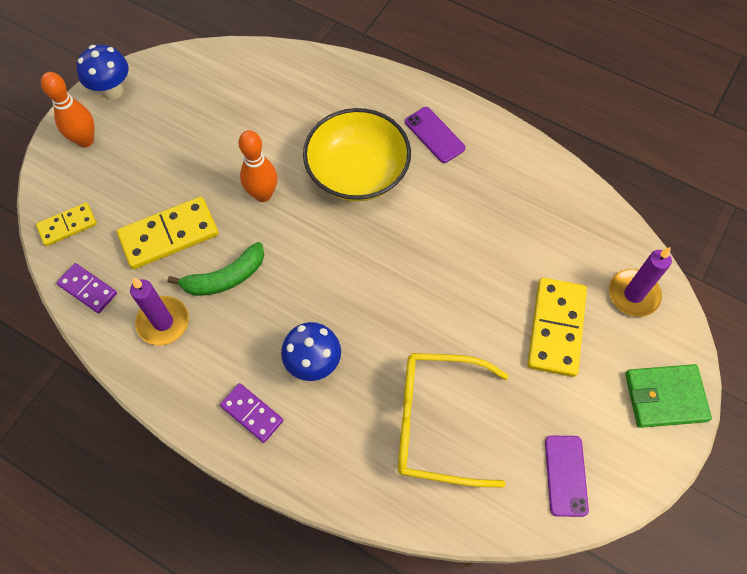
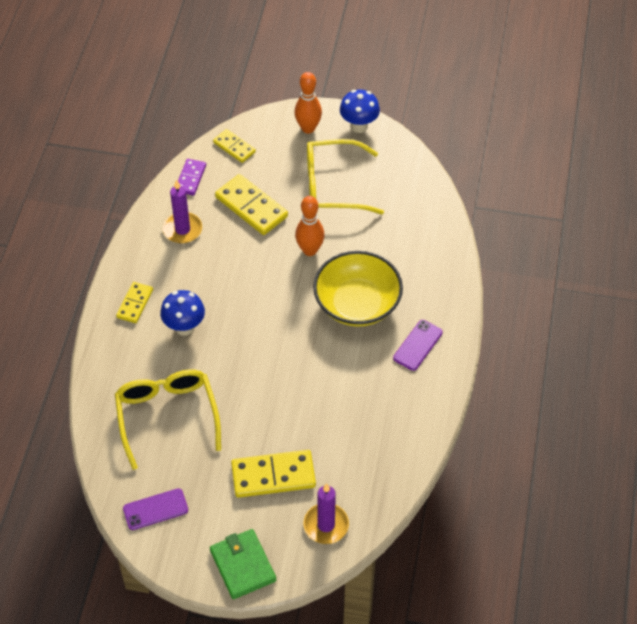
camera: 70 degrees right, 10 degrees down
green banana [167,242,264,296] -> none
purple domino [220,383,283,443] -> yellow domino [116,282,153,323]
none -> yellow glasses [307,139,384,214]

